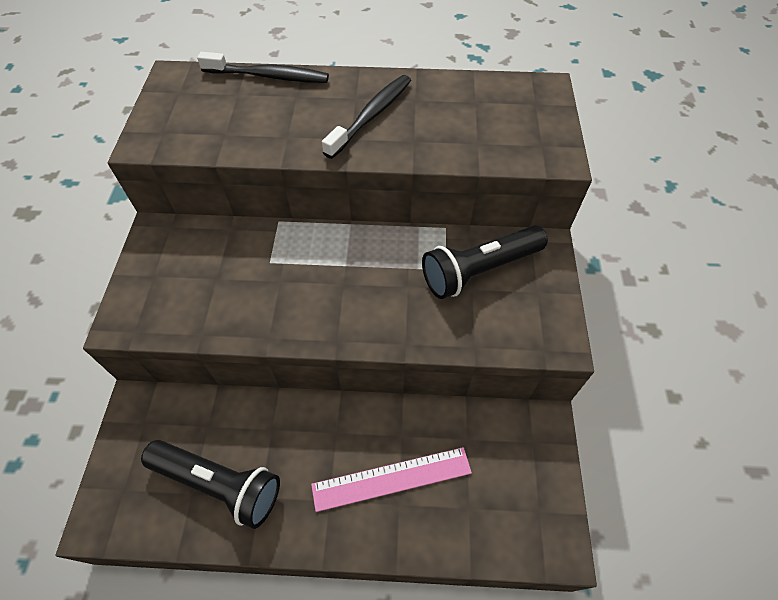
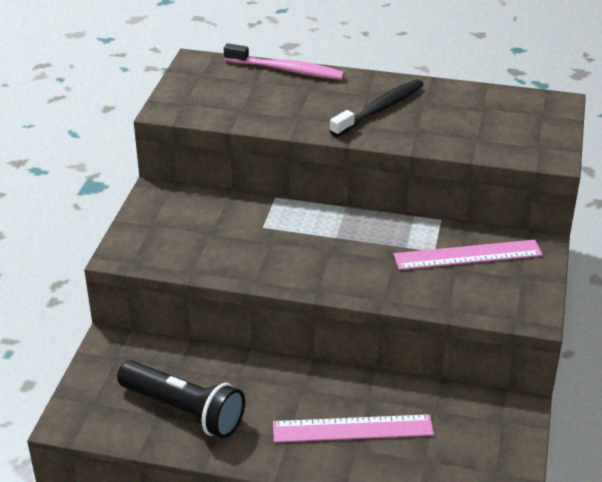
camera: 10 degrees right, 20 degrees down
black toothbrush [197,52,329,83] -> pink toothbrush [224,43,345,80]
black flashlight [422,225,548,299] -> pink ruler [394,240,543,270]

